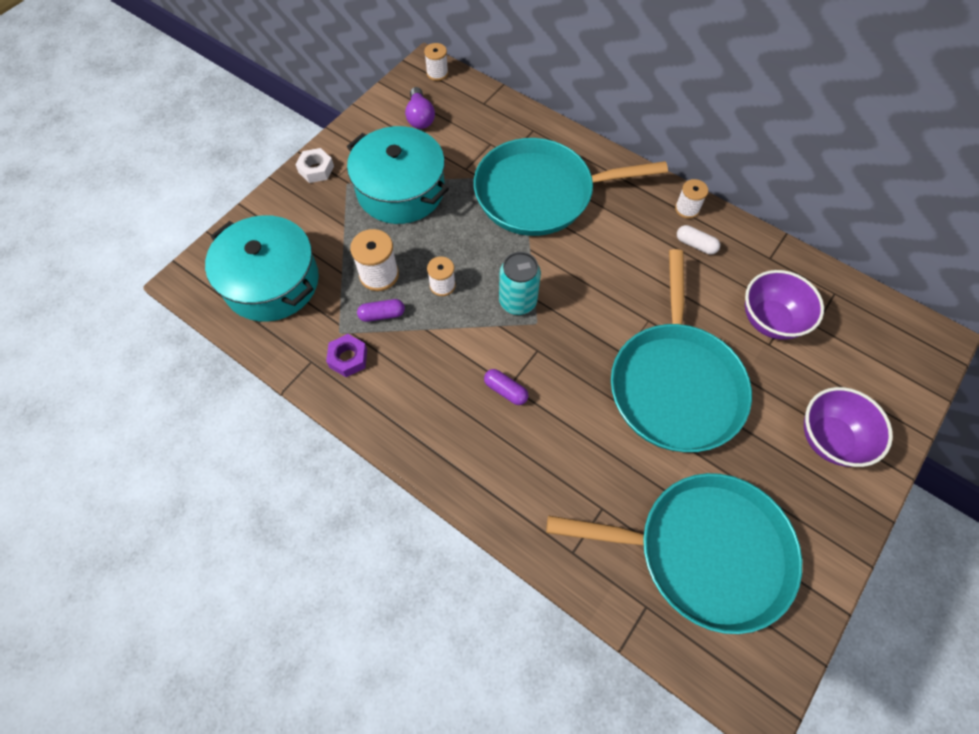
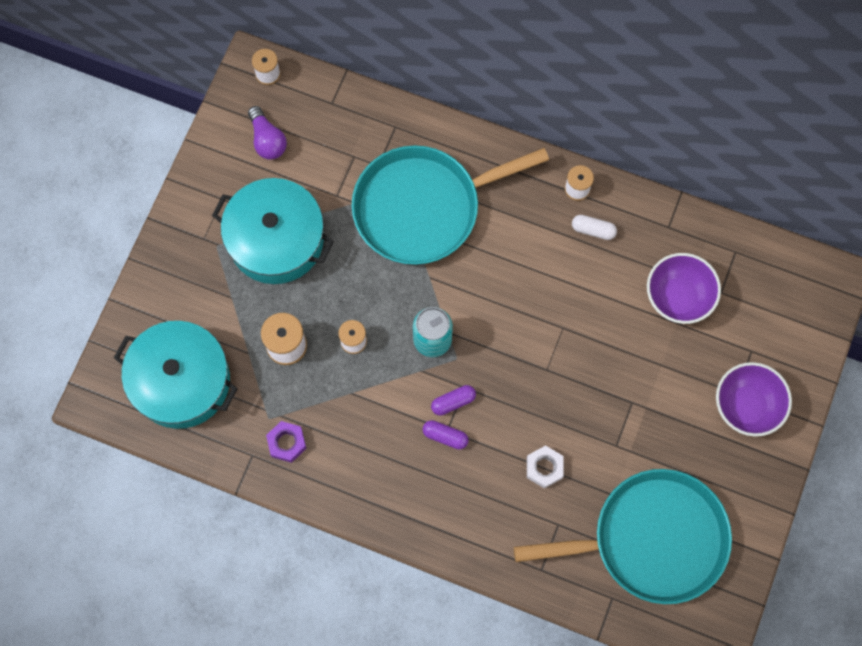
camera: 15 degrees left, 10 degrees up
white nut [295,148,334,183] -> white nut moved to [527,445,564,489]
purple capsule [357,299,405,322] -> purple capsule moved to [431,385,476,416]
turquoise pan [611,249,752,452] -> none

